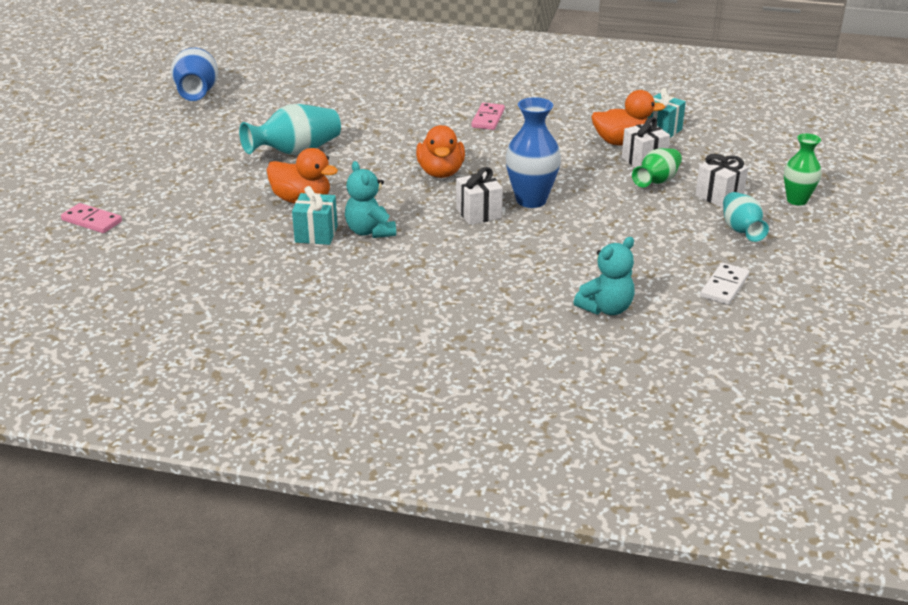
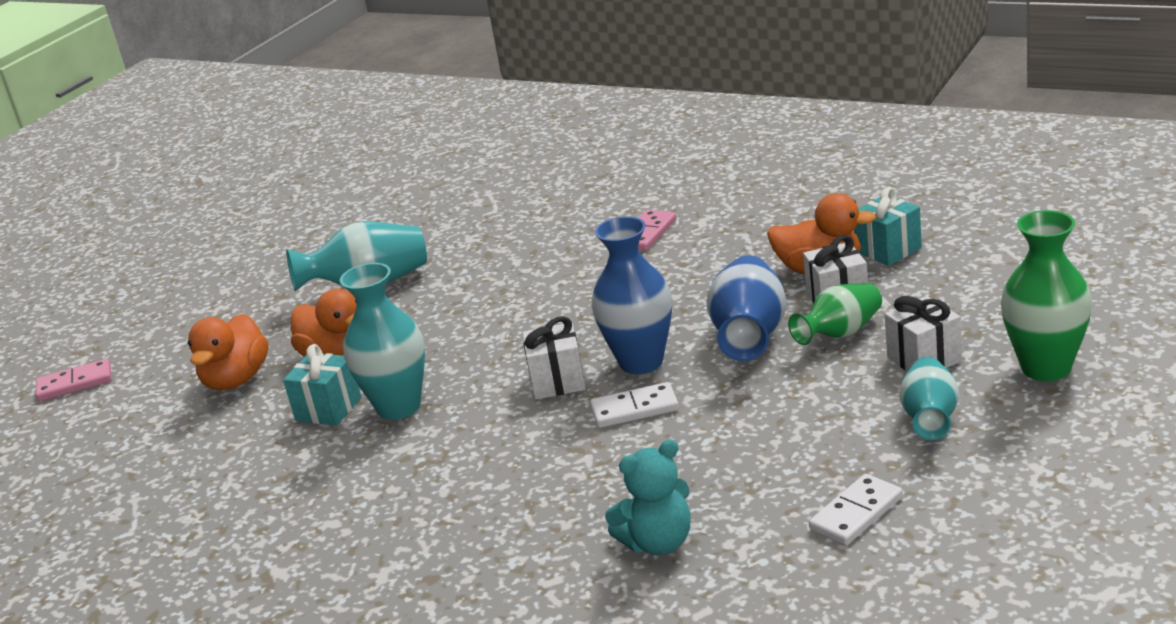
camera: 20 degrees right, 5 degrees down
pink domino [61,203,122,233] -> pink domino turned 60 degrees counterclockwise [36,359,111,401]
blue vase [171,48,218,101] -> blue vase moved to [706,255,786,361]
turquoise teddy bear [345,161,396,238] -> turquoise vase [340,263,425,420]
orange duck [416,125,465,178] -> orange duck moved to [188,314,269,390]
green vase [784,134,821,205] -> green vase [1001,210,1092,381], size x1.52
none -> white domino [590,382,679,428]

